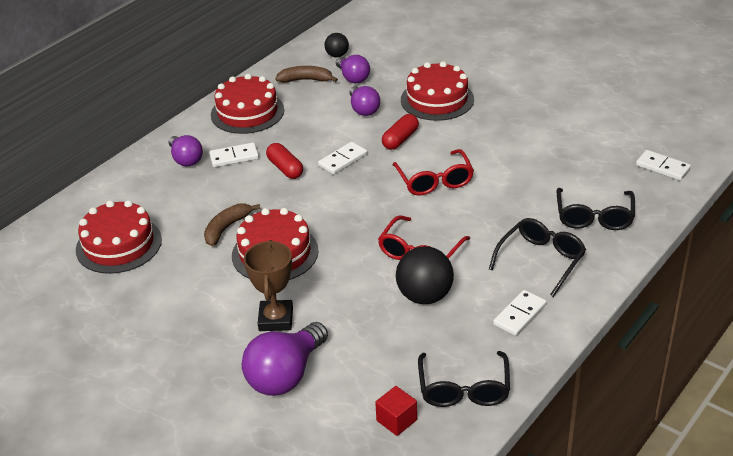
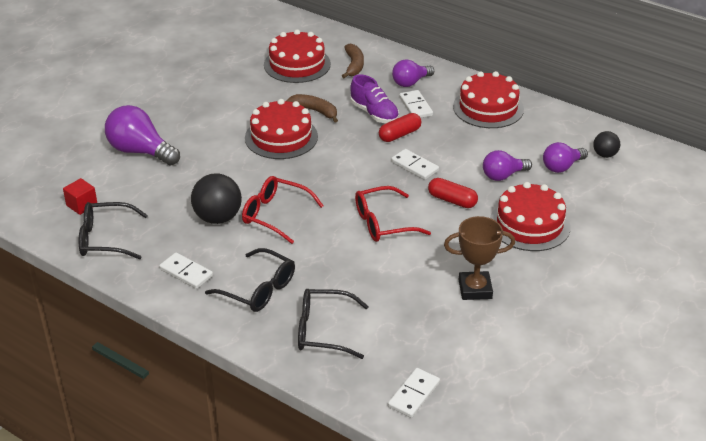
camera: 85 degrees right, 0 degrees up
brown trophy [244,240,293,331] -> brown trophy moved to [444,216,515,300]
brown banana [275,66,338,83] -> brown banana moved to [342,44,364,78]
none -> purple shoe [350,75,399,123]

